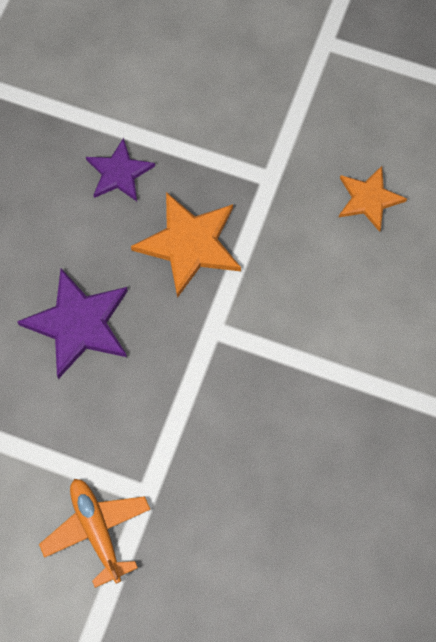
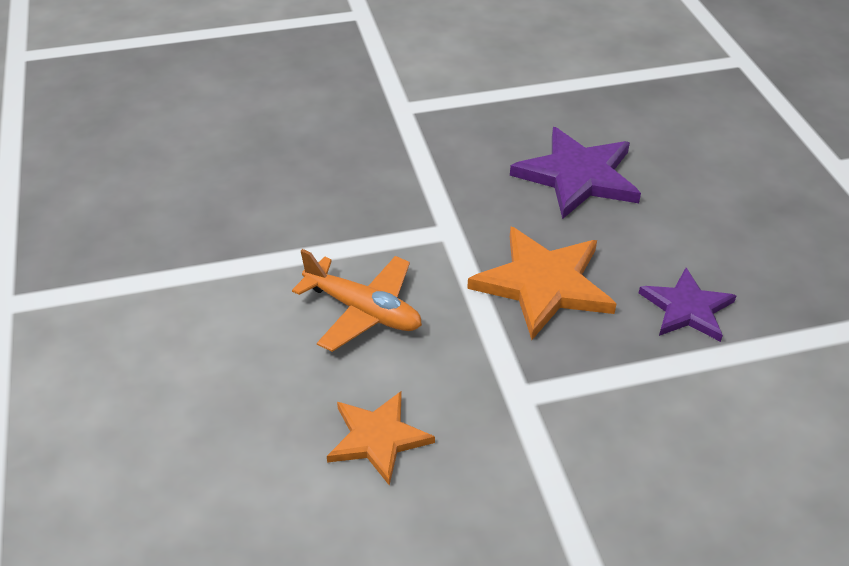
camera: 145 degrees right, 25 degrees down
orange plane [39,479,150,588] -> orange plane moved to [292,249,422,352]

